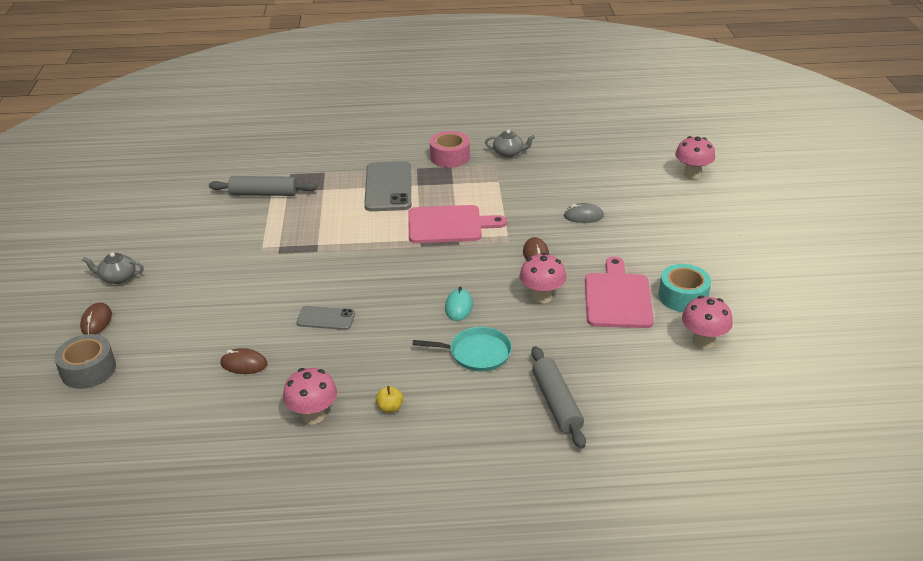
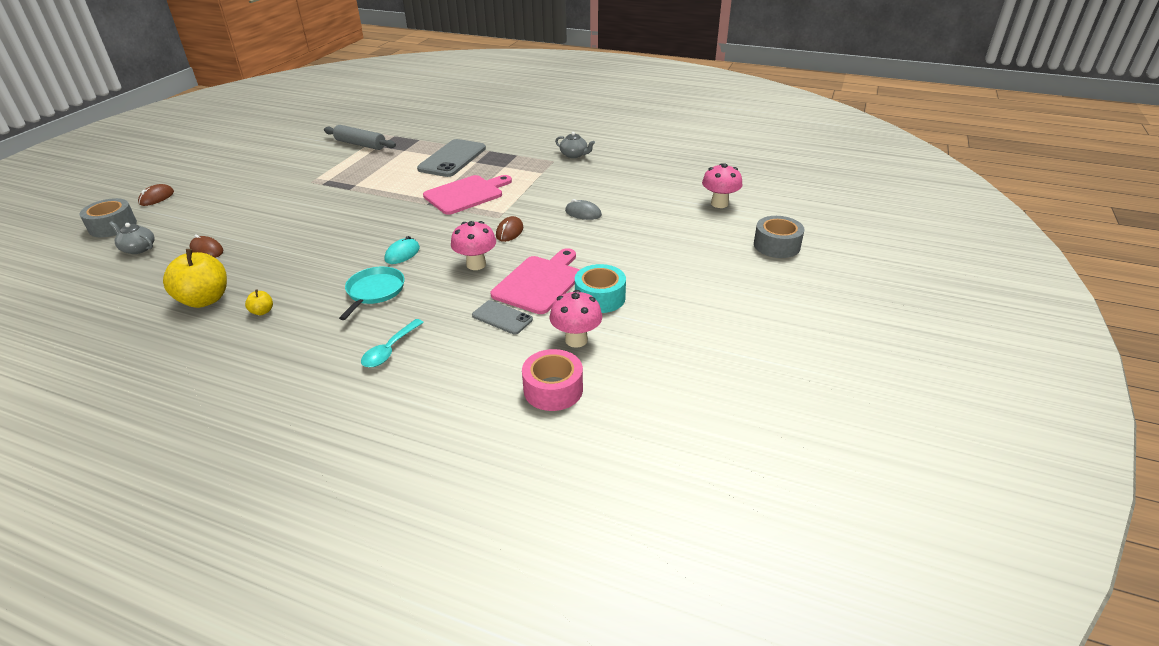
camera: 25 degrees right, 0 degrees up
grey teapot [82,252,144,284] -> grey teapot moved to [109,221,155,254]
pink mushroom [283,368,337,424] -> yellow apple [163,249,227,308]
grey phone [296,306,355,330] -> grey phone moved to [472,300,533,334]
pink cutting board [408,205,507,243] -> pink cutting board turned 60 degrees counterclockwise [423,175,512,215]
turquoise pan [412,327,512,371] -> turquoise pan turned 105 degrees counterclockwise [339,267,405,320]
pink tape [430,131,470,168] -> pink tape moved to [522,349,583,411]
grey rolling pin [531,346,586,449] -> turquoise spoon [361,319,424,368]
none -> grey tape [754,216,805,258]

